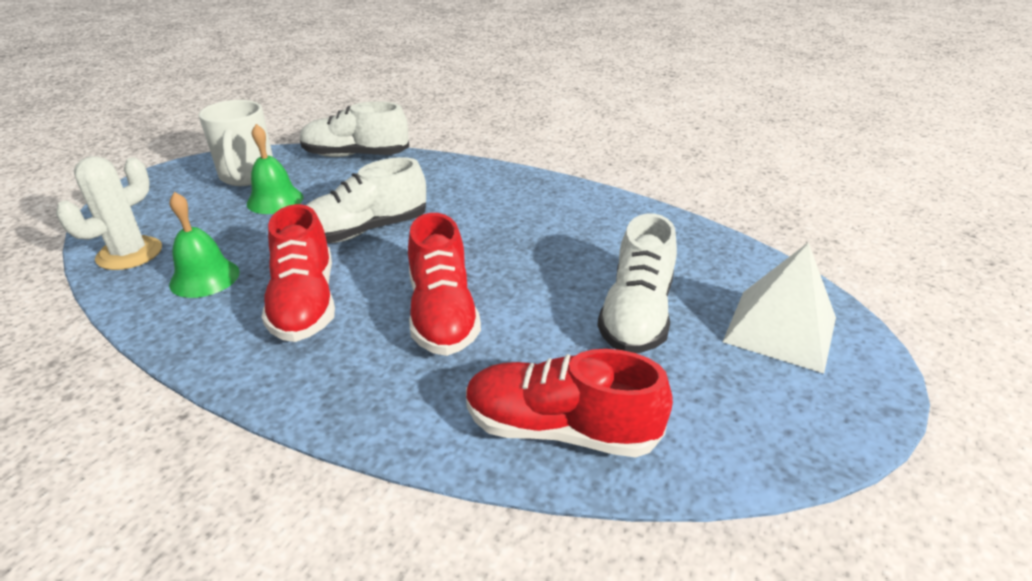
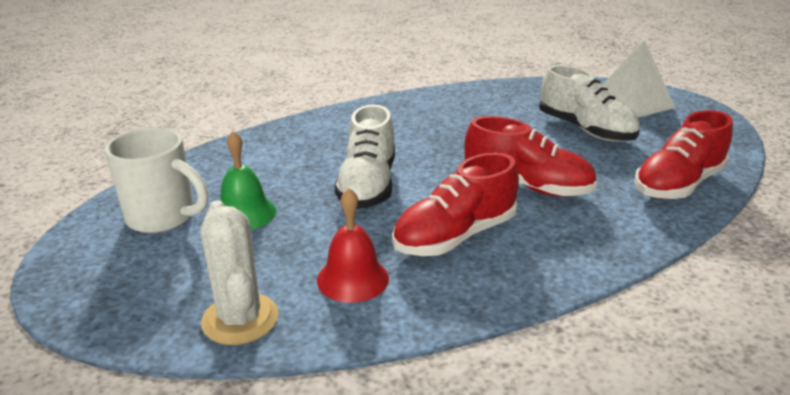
camera: 55 degrees left, 5 degrees down
green bell [169,192,240,298] -> red bell [317,188,389,303]
red shoe [262,204,335,342] -> red shoe turned 120 degrees clockwise [392,153,519,256]
white shoe [300,101,409,157] -> none

